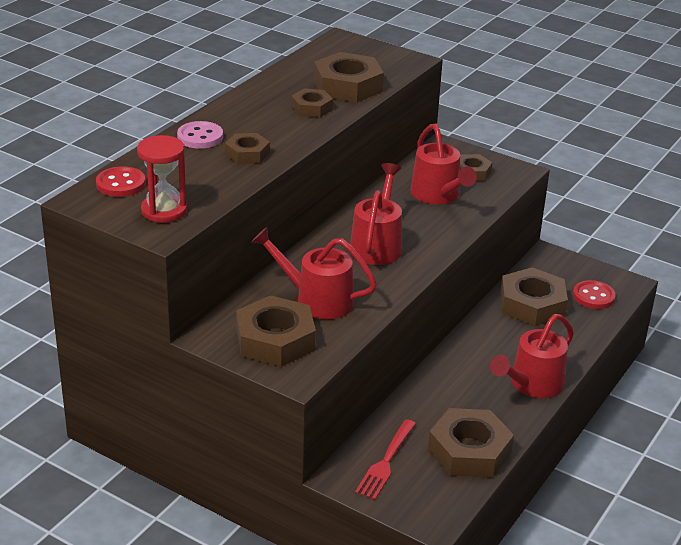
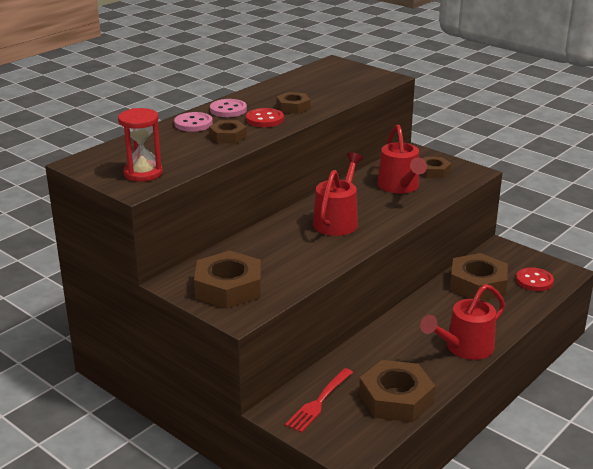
camera: 10 degrees right, 5 degrees down
red button [96,166,146,197] -> red button moved to [246,108,284,127]
red watering can [251,227,377,320] -> none
brown nut [314,52,384,102] -> none
none -> pink button [210,99,247,117]

